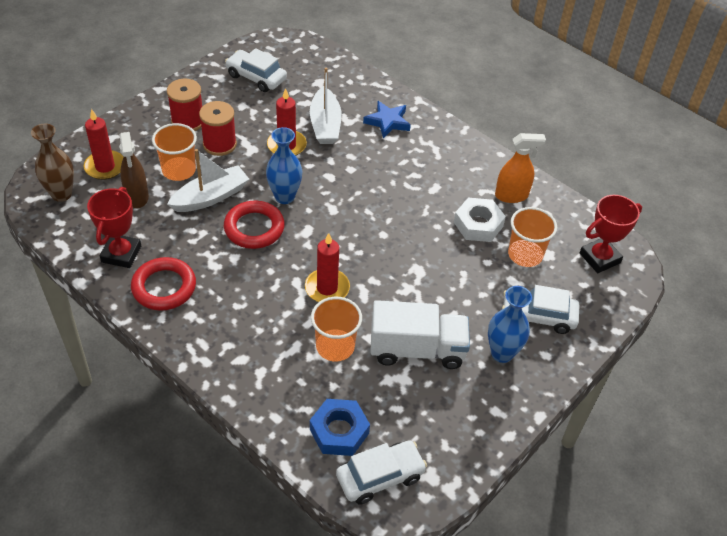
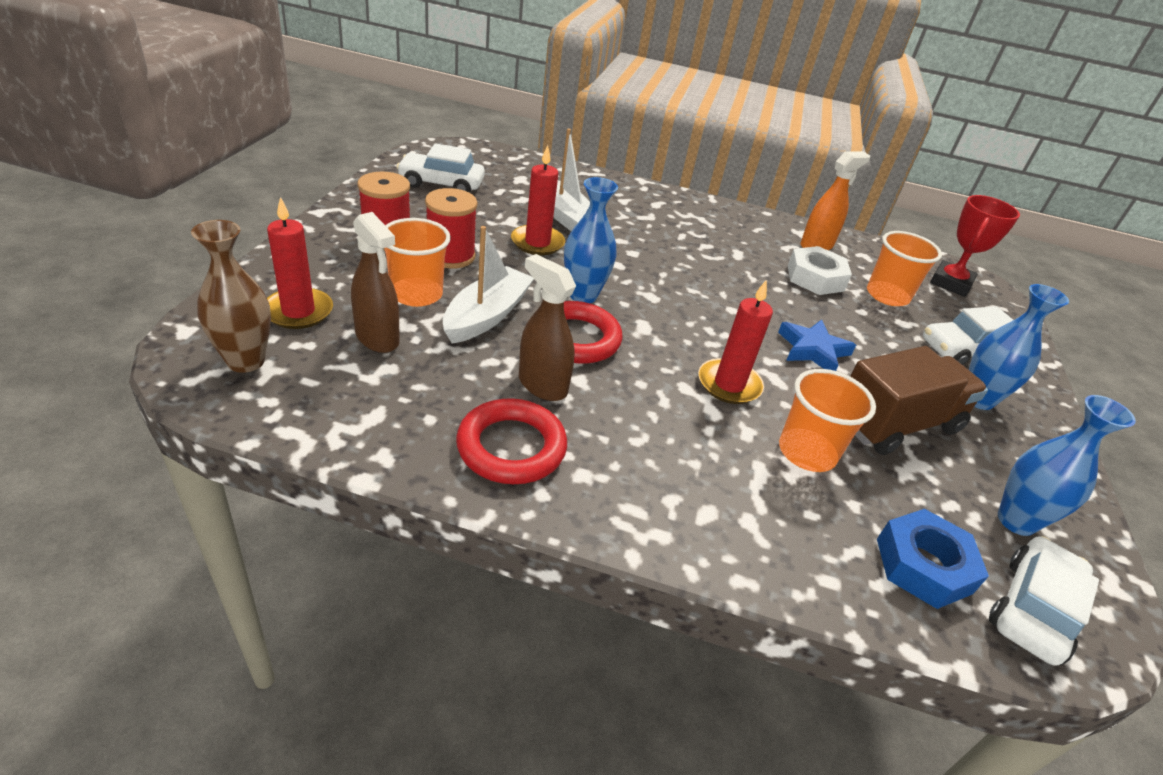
camera: 30 degrees left, 10 degrees down
red trophy [87,187,141,268] -> none
blue star [363,101,411,139] -> blue star moved to [778,320,856,371]
white truck [370,300,470,369] -> brown truck [850,346,988,455]
none -> brown spray bottle [519,254,576,401]
none -> blue vase [998,395,1136,536]

